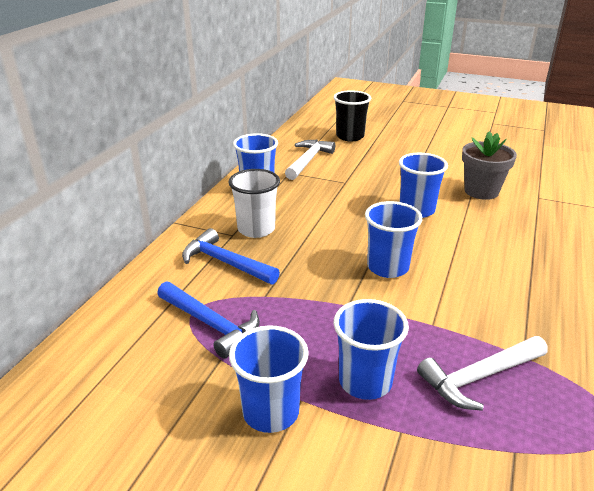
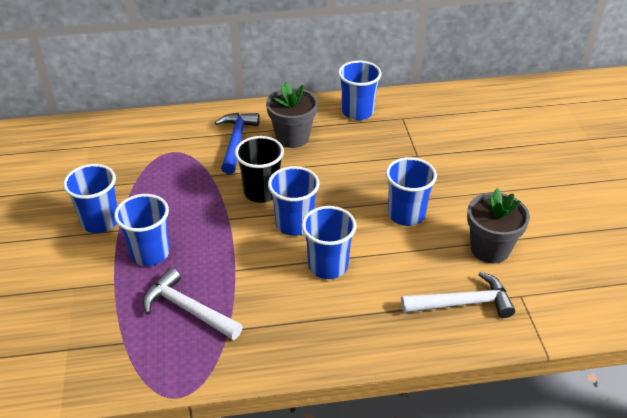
camera: 60 degrees right, 10 degrees up
blue hammer [157,281,260,359] -> none
white cup [228,169,280,238] -> grey flower pot [266,82,318,148]
white hammer [285,140,335,180] -> white hammer moved to [401,271,515,318]
black cup [334,90,371,141] -> black cup moved to [235,136,284,203]
none -> blue cup [302,206,356,279]

